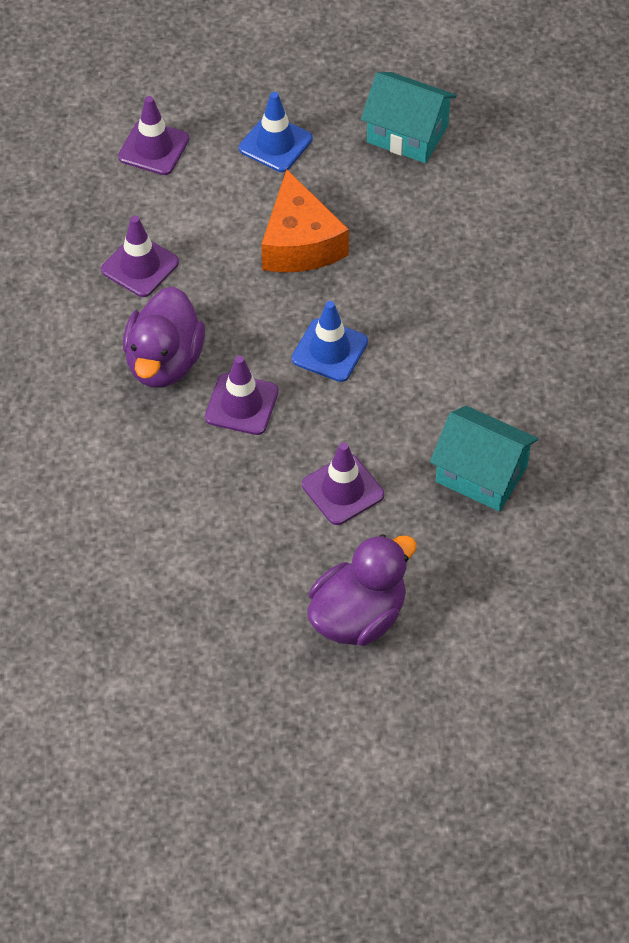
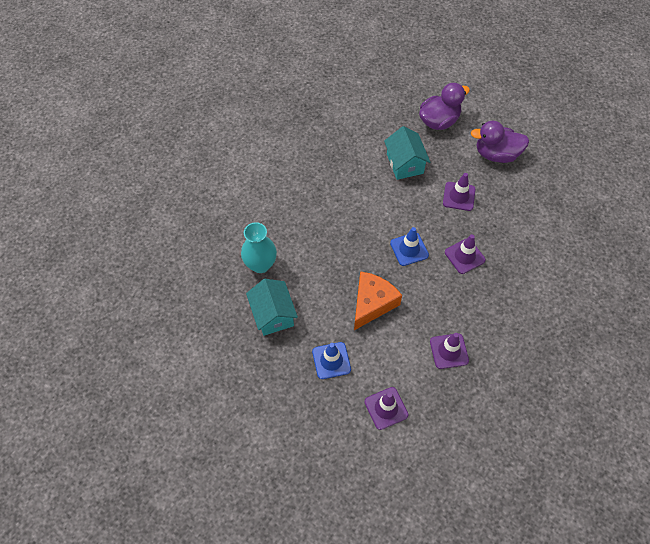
camera: 135 degrees left, 5 degrees up
purple duck [123,286,205,388] -> purple duck moved to [419,83,470,130]
none -> turquoise vase [241,222,277,273]

